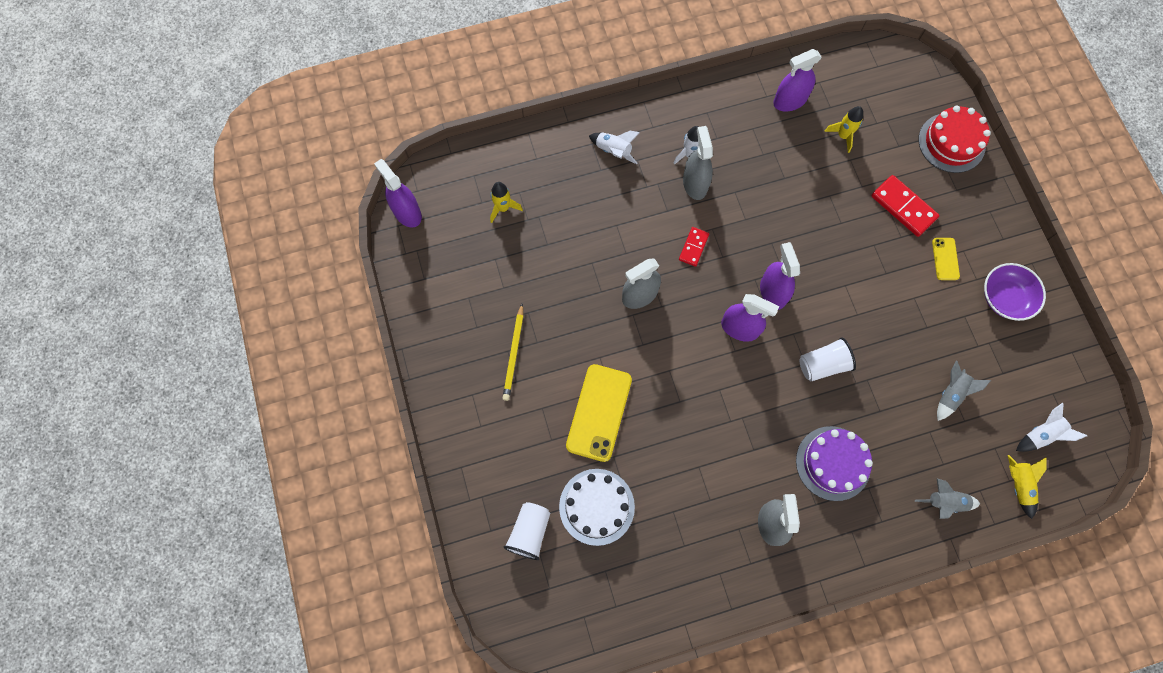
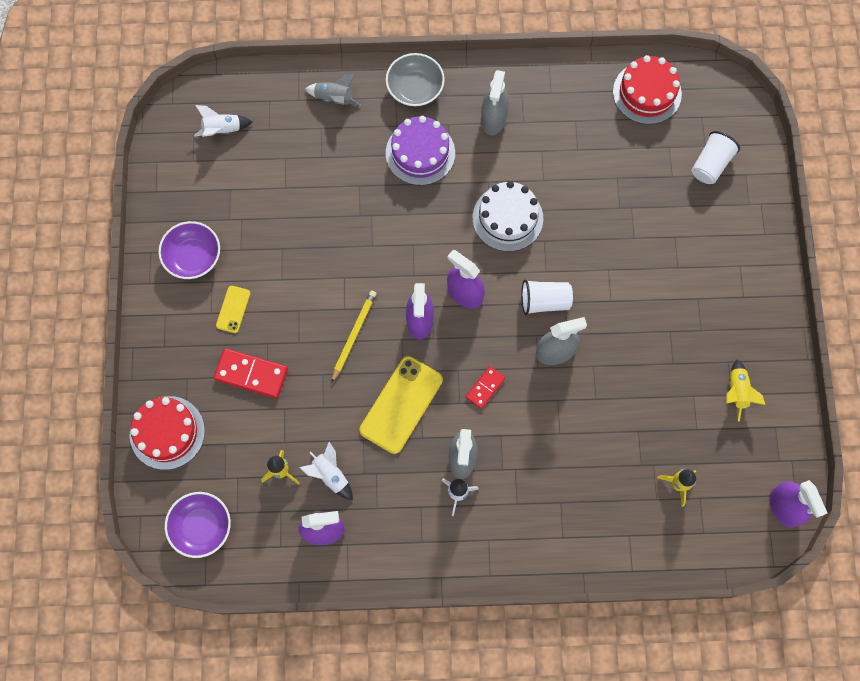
camera: 165 degrees left, 0 degrees up
yellow pencil [502,303,523,401] -> yellow pencil moved to [331,291,376,383]
white cake [559,469,635,546] -> white cake moved to [473,181,543,252]
yellow phone [566,364,632,462] -> yellow phone moved to [359,356,443,454]
white rocket [589,131,640,164] -> white rocket moved to [299,442,353,500]
white cup [799,338,856,382] -> white cup moved to [522,279,573,315]
red domino [871,175,940,237] -> red domino turned 45 degrees counterclockwise [214,348,288,398]
grey rocket [937,361,991,421] -> none
yellow rocket [1008,455,1047,519] -> yellow rocket moved to [727,360,765,421]
none -> purple bowl [165,492,231,558]
none -> grey bowl [386,53,445,107]
none -> red cake [613,55,682,124]

